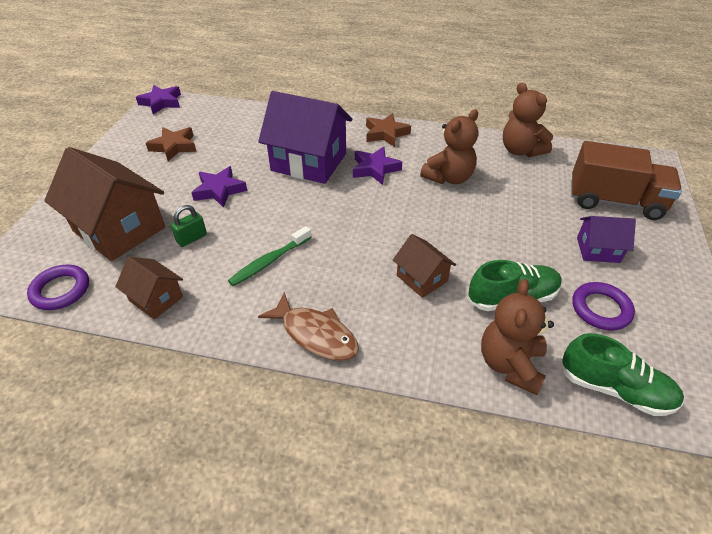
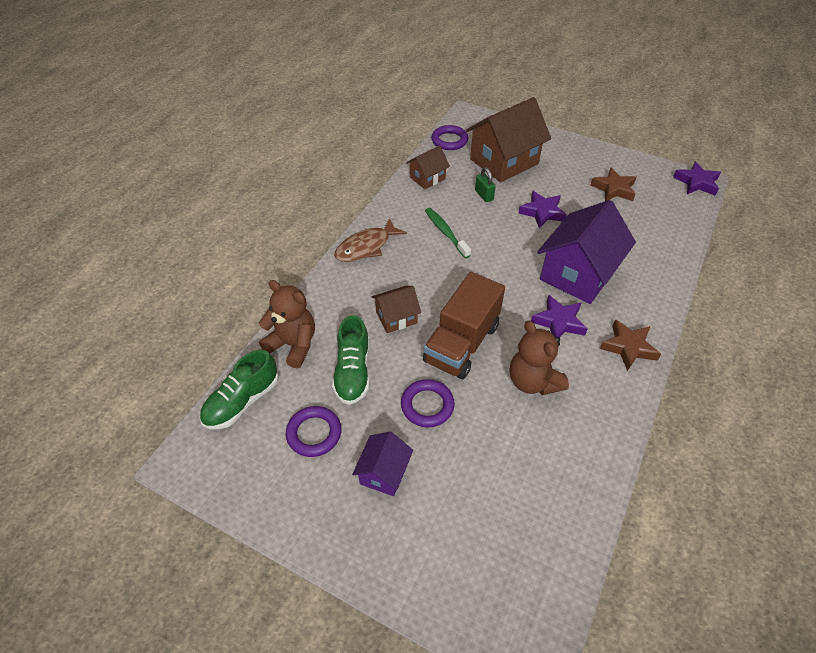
camera: 105 degrees right, 5 degrees up
brown teddy bear [503,82,553,157] -> none
brown truck [571,141,682,220] -> brown truck moved to [423,272,505,379]
none -> purple ring [401,379,455,427]

